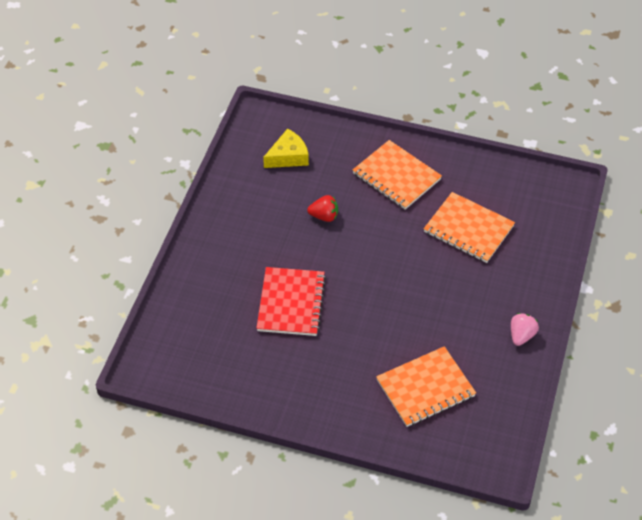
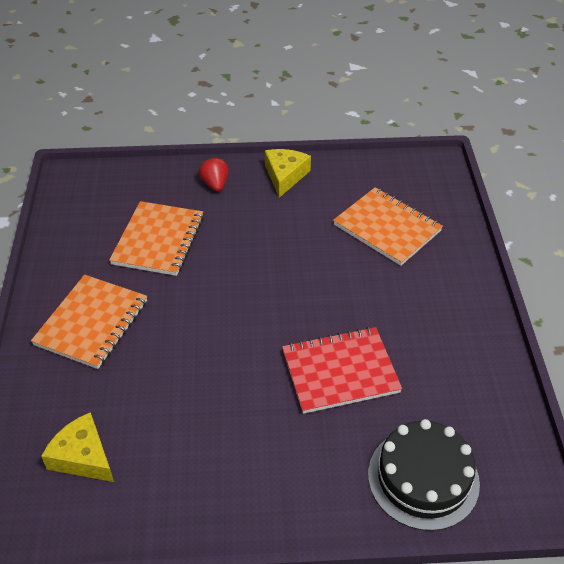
camera: 110 degrees left, 5 degrees down
red strawberry [307,195,338,222] -> red strawberry moved to [199,157,229,192]
pink strawberry [511,313,539,346] -> yellow cheese [265,149,311,198]
none -> black cake [368,419,480,531]

